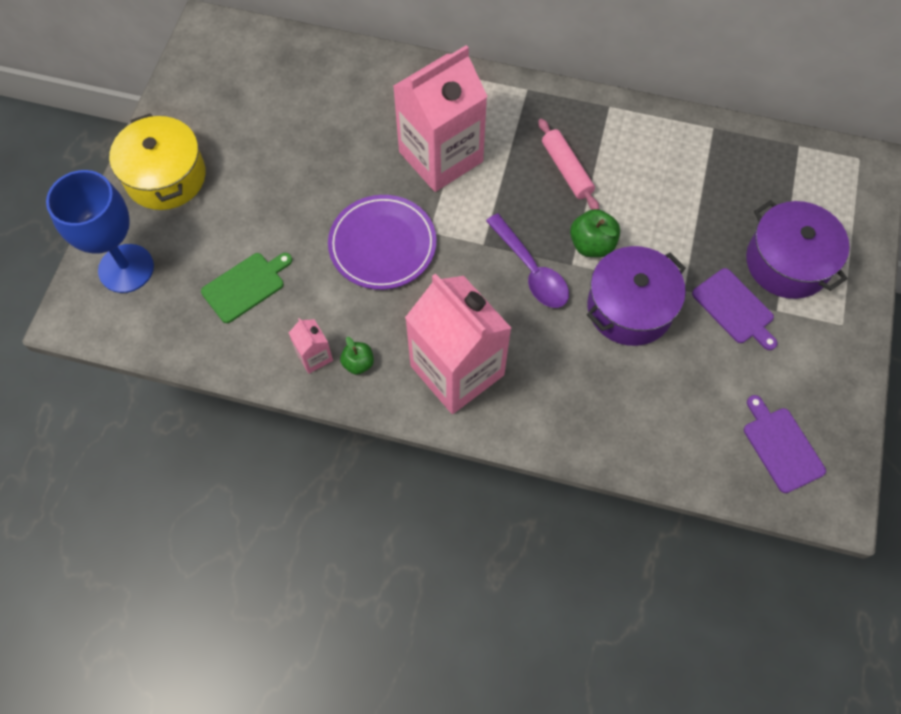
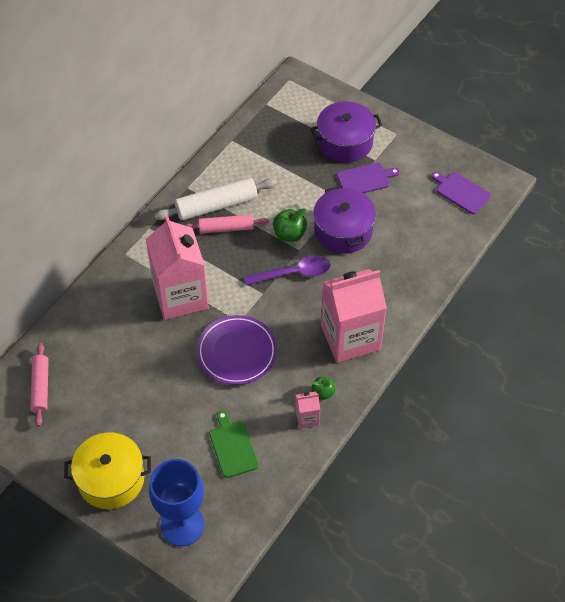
camera: 70 degrees left, 10 degrees down
purple cutting board [744,395,826,493] -> purple cutting board turned 45 degrees clockwise [431,171,491,214]
none -> pink rolling pin [30,343,49,427]
none -> white rolling pin [154,178,277,221]

